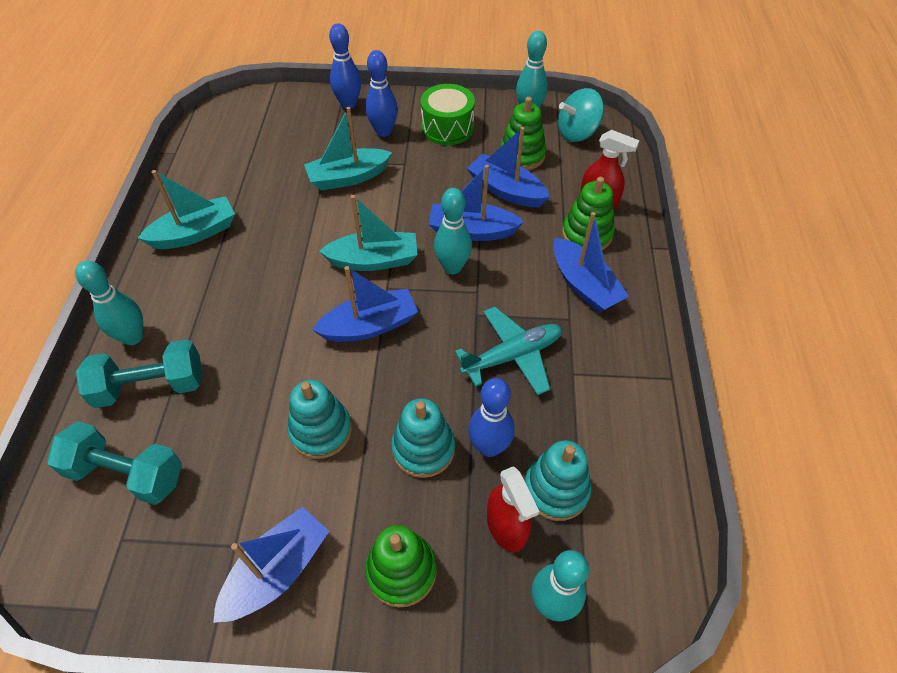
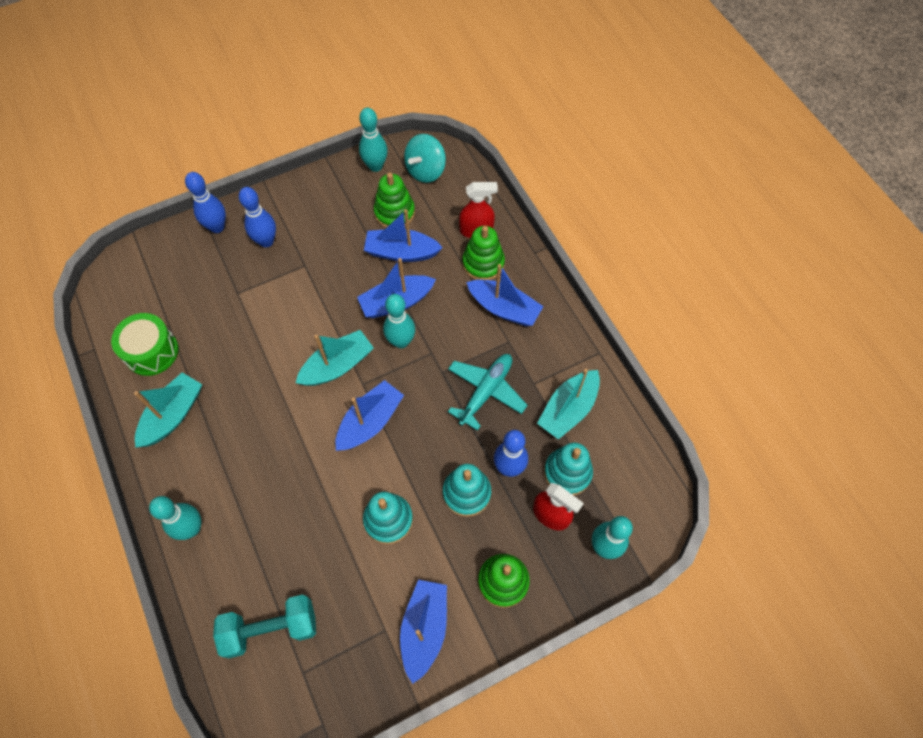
camera: 30 degrees left, 10 degrees up
turquoise dumbbell [76,339,203,408] -> none
turquoise boat [304,107,392,190] -> turquoise boat moved to [537,369,600,440]
green drum [421,84,475,145] -> green drum moved to [111,313,179,376]

